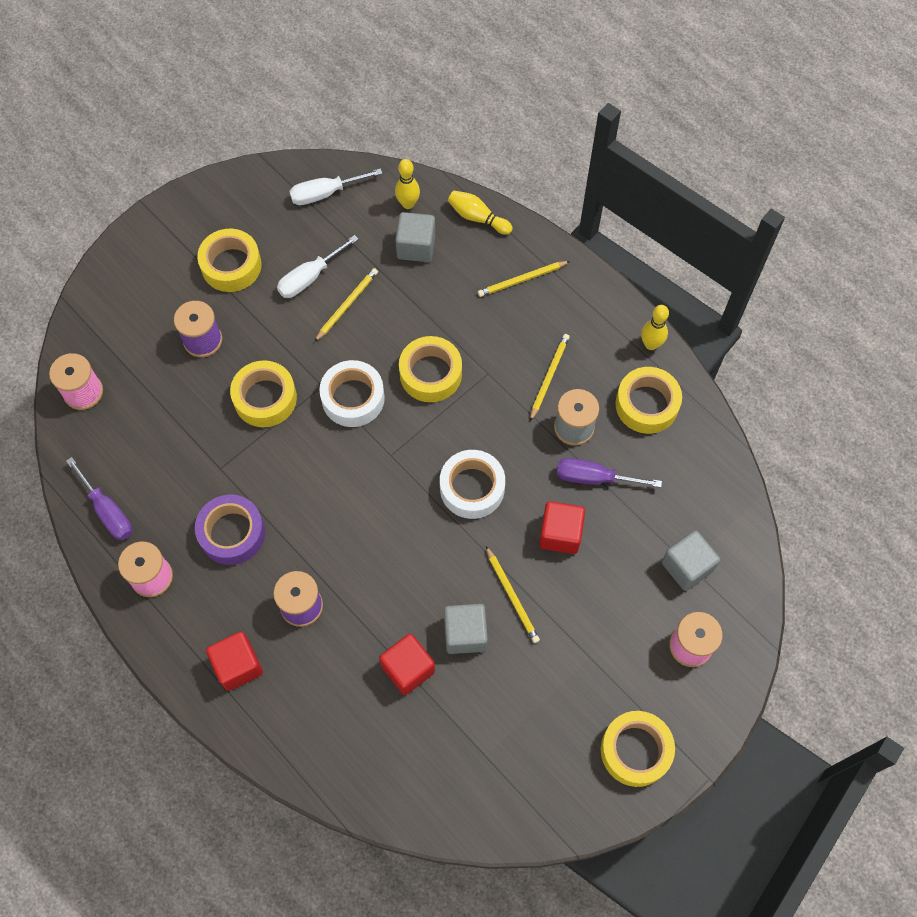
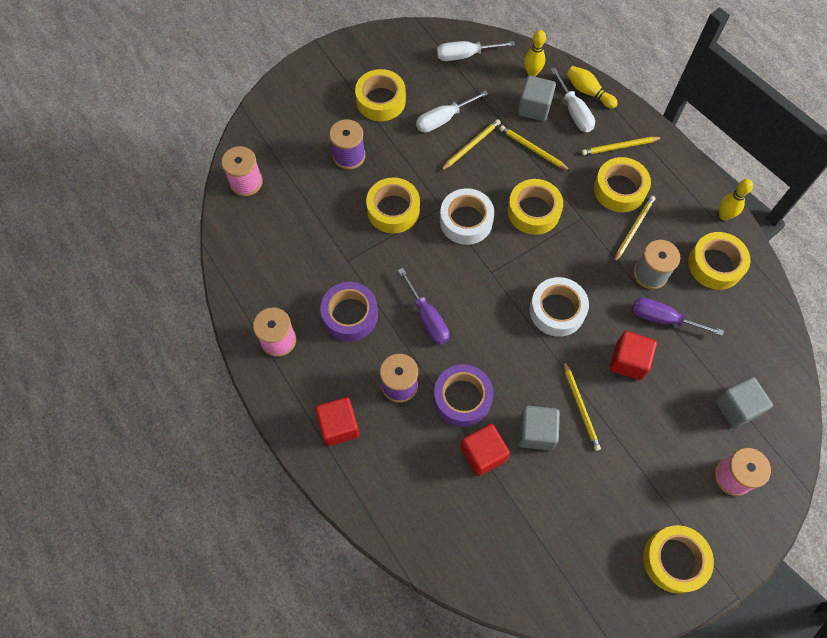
camera: 10 degrees right, 0 degrees up
purple screwdriver [66,457,132,540] -> purple screwdriver moved to [398,268,450,345]
none -> purple tape [434,364,494,427]
none -> yellow pencil [500,125,570,171]
none -> white screwdriver [551,68,595,132]
none -> yellow tape [594,157,651,212]

